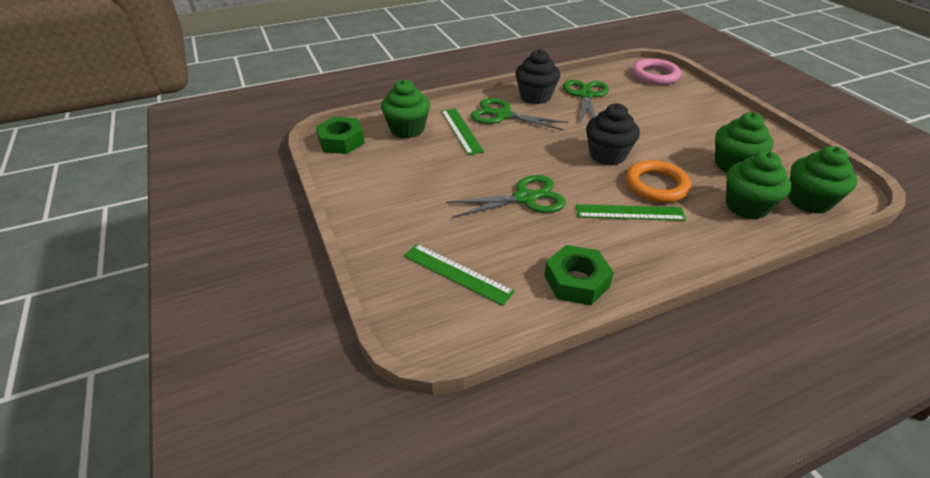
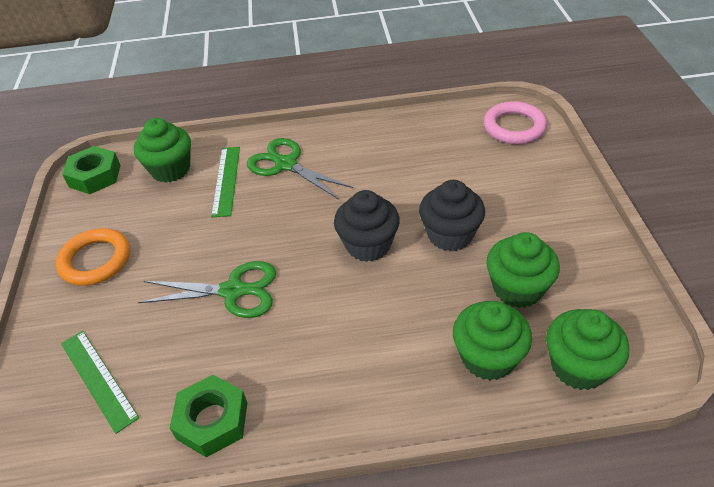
camera: 20 degrees right, 5 degrees up
black cupcake [515,49,560,104] -> black cupcake moved to [419,180,485,251]
green scissors [563,80,609,125] -> none
green ruler [576,204,686,221] -> none
orange ring [626,160,691,203] -> orange ring moved to [56,228,130,286]

